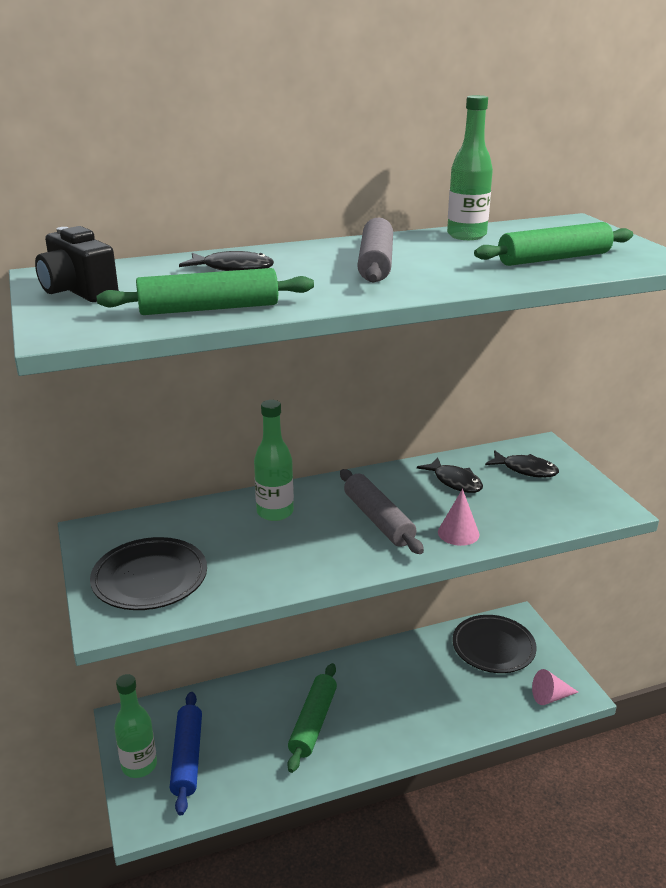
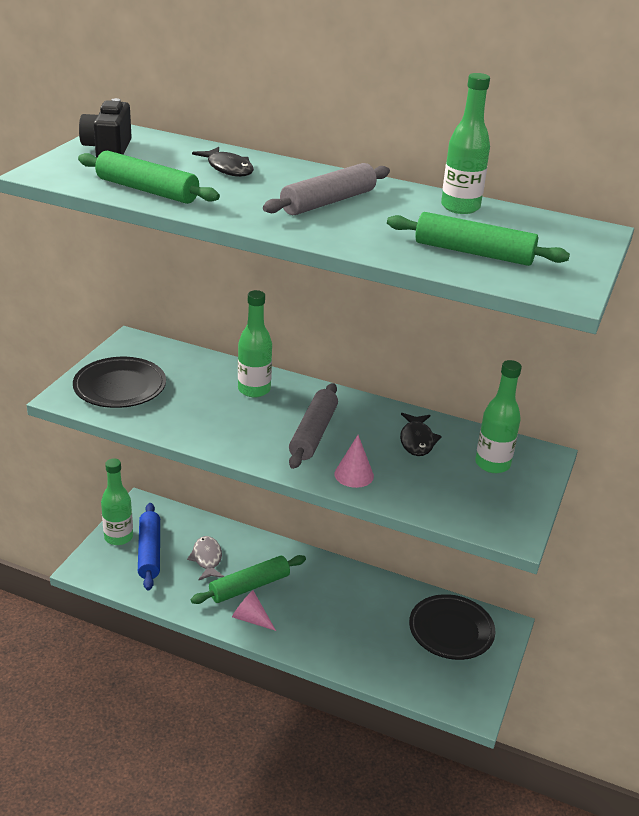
camera: 40 degrees right, 5 degrees up
blue rolling pin [170,692,202,815] -> blue rolling pin turned 45 degrees counterclockwise [138,503,160,591]
black fish [485,450,559,478] -> green bottle [475,360,522,473]
pink cone [532,669,578,705] -> pink cone moved to [232,590,276,631]
none -> grey fish [187,536,224,581]

